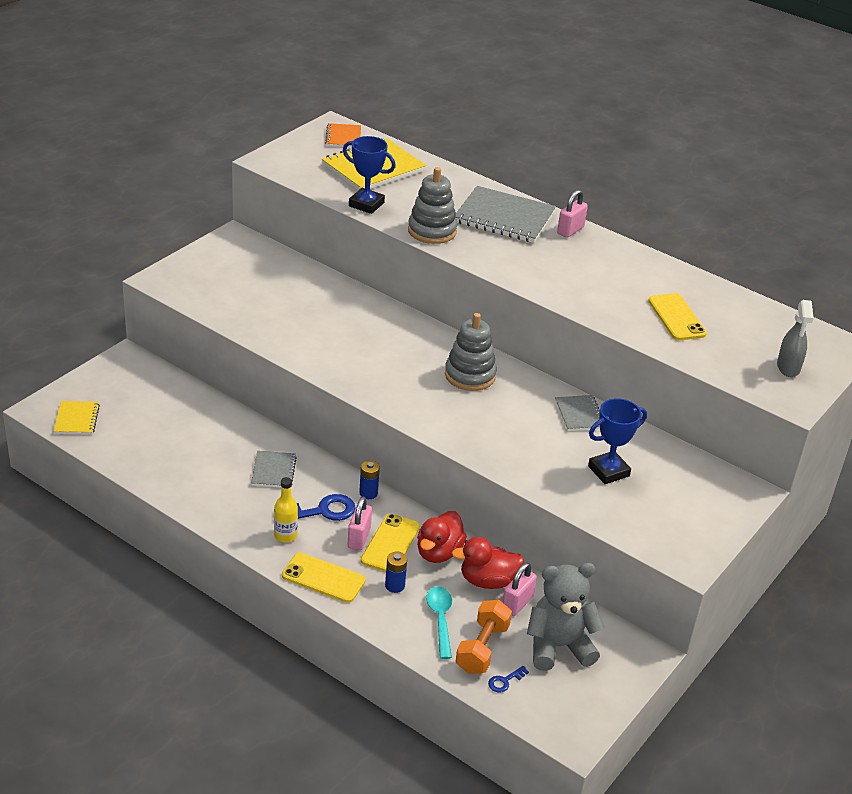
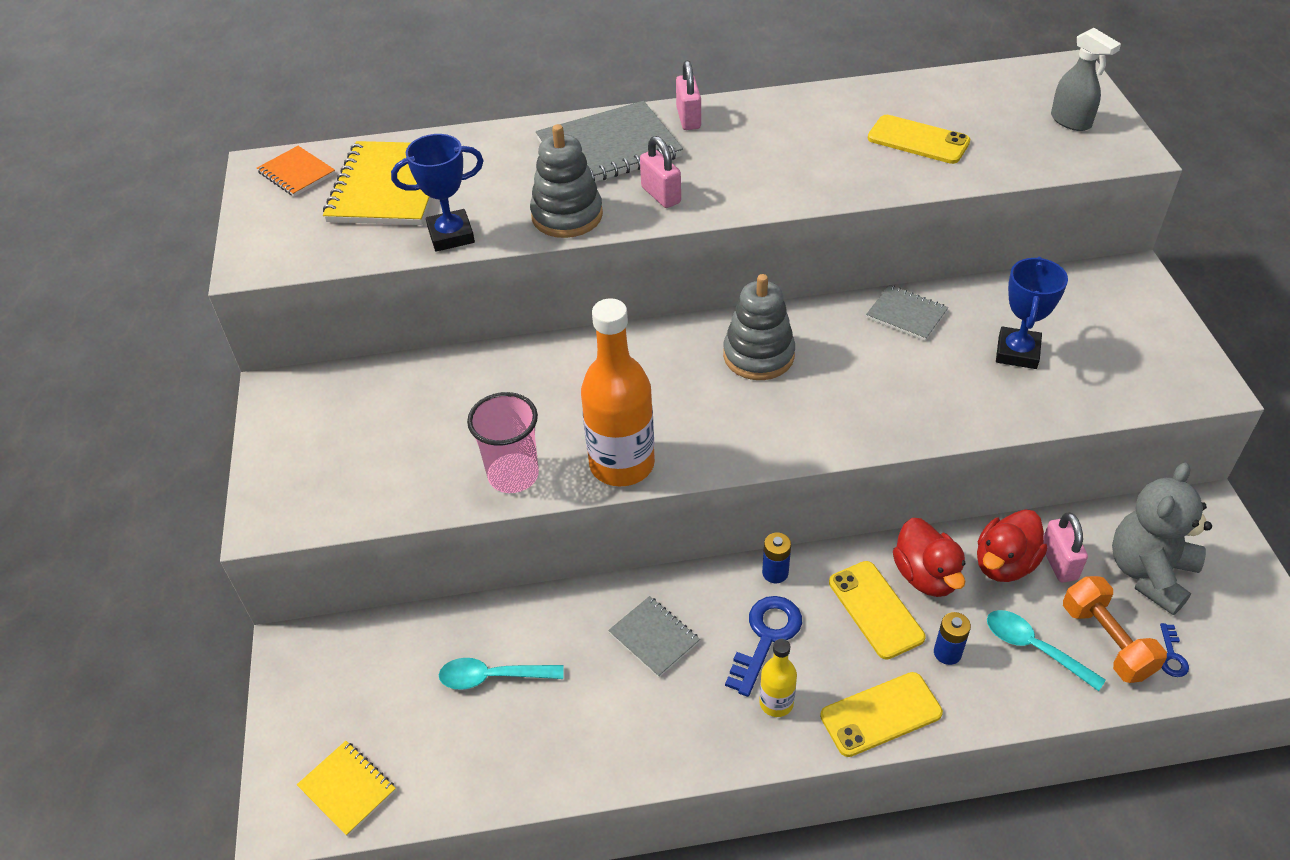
camera: 40 degrees left, 10 degrees up
pink padlock [348,497,372,550] -> pink padlock moved to [640,136,681,208]
none -> turquoise spoon [439,658,564,690]
none -> pink cup [467,392,539,493]
none -> orange bottle [581,298,655,487]

